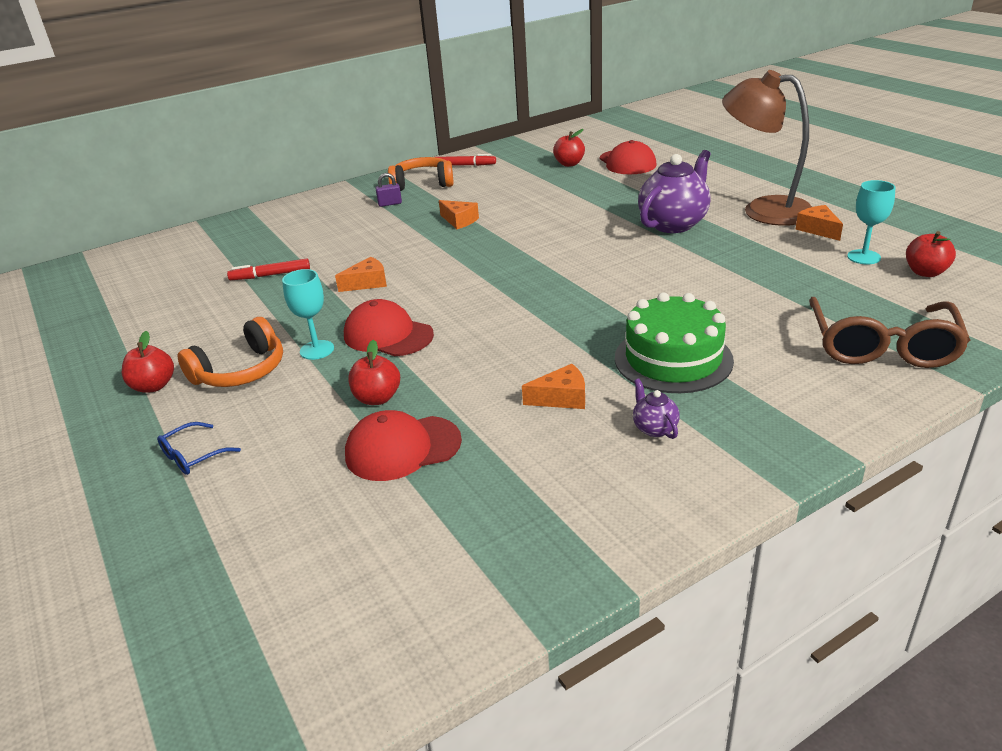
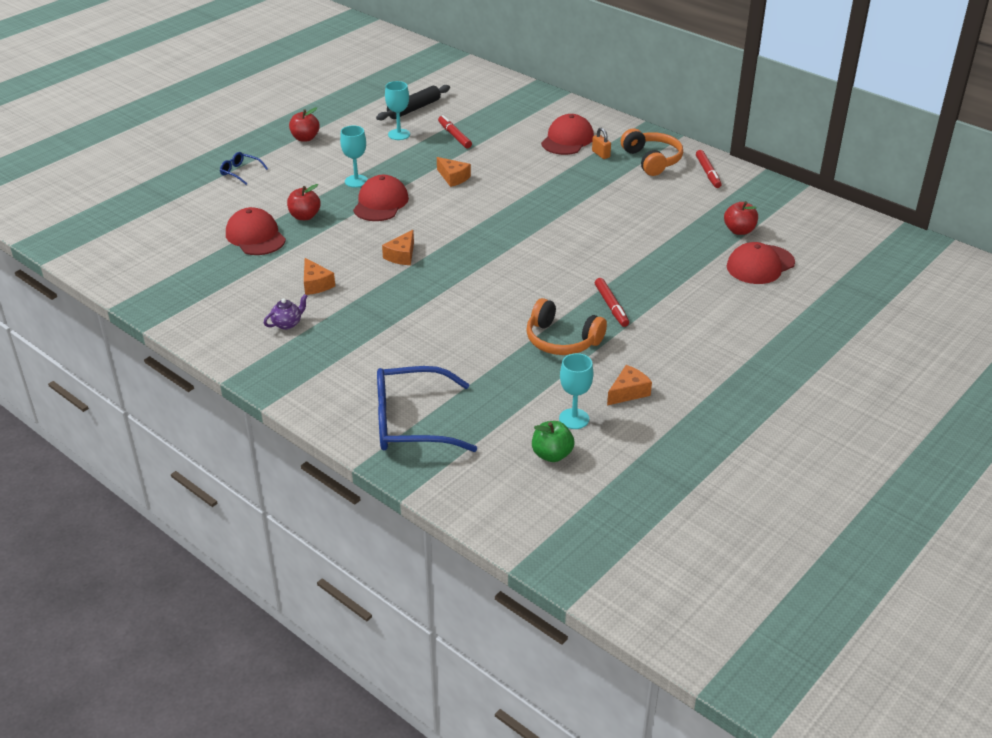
camera: 70 degrees right, 5 degrees up
orange headphones [178,317,283,387] -> orange headphones moved to [526,298,607,355]
purple padlock [375,173,402,207] -> orange padlock [592,127,611,159]
orange cheese [439,200,479,229] -> orange cheese moved to [382,230,414,265]
green cake [615,292,734,393] -> none
purple teapot [638,150,711,233] -> red marker [595,278,629,327]
brown lamp [722,70,812,226] -> none
brown glasses [809,297,970,368] -> blue glasses [377,366,477,452]
red apple [906,231,956,277] -> green apple [532,421,574,462]
none -> black rolling pin [376,85,450,121]
none -> turquoise goblet [385,81,410,140]
none -> red cap [541,114,594,155]

